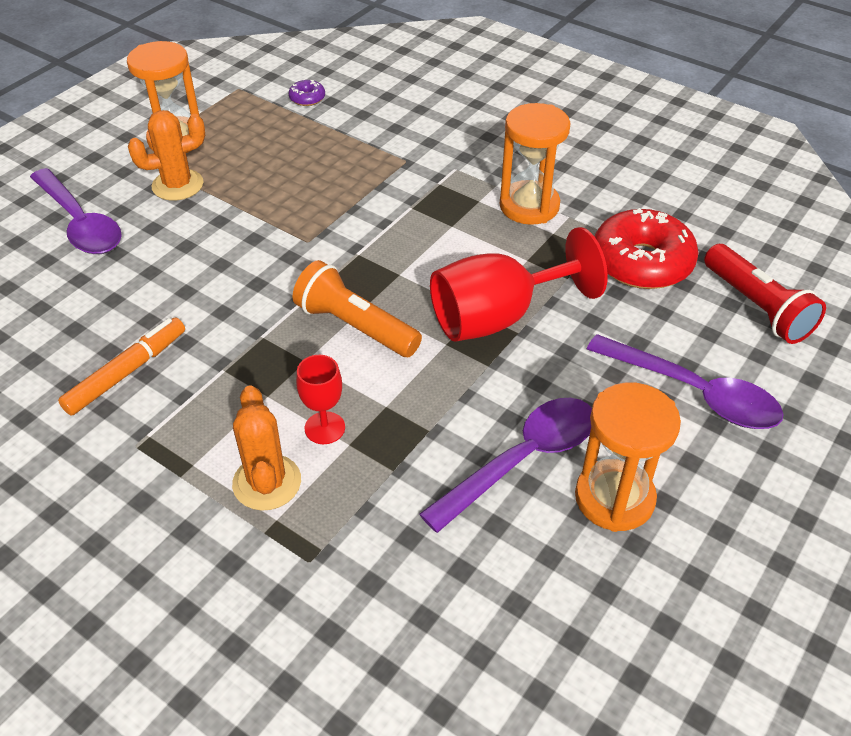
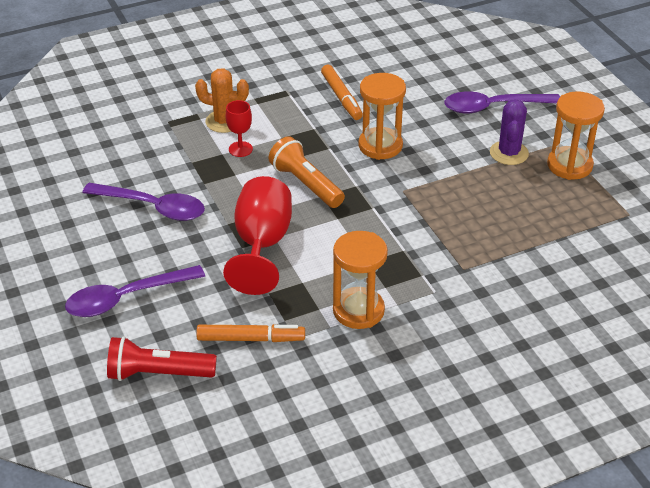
camera: 120 degrees right, 5 degrees down
orange cactus [128,110,205,201] -> purple cactus [490,99,529,165]
purple donut [289,80,325,106] -> none
orange flashlight [293,260,422,357] -> orange flashlight turned 105 degrees counterclockwise [268,136,345,208]
purple spoon [419,398,592,533] -> purple spoon turned 60 degrees counterclockwise [82,183,205,221]
orange hourglass [575,383,681,532] -> orange hourglass moved to [359,73,406,160]
red donut [595,208,698,289] -> orange marker [196,324,305,342]

